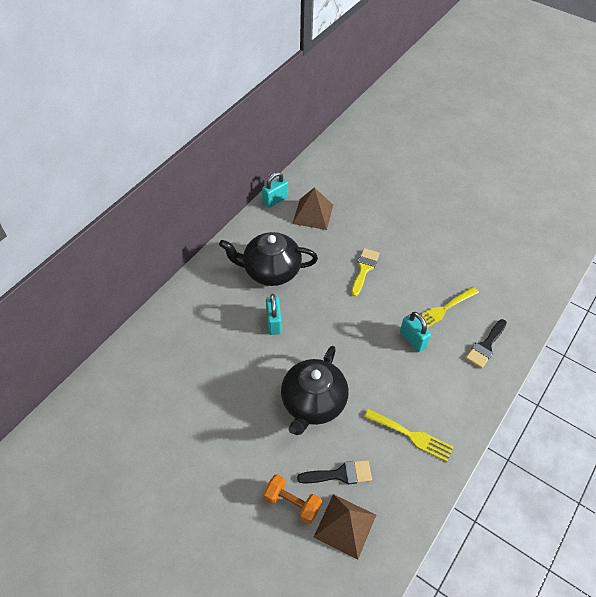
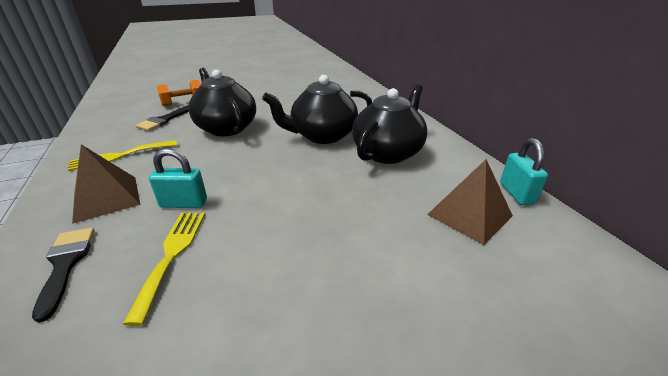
camera: 125 degrees right, 20 degrees down
turquoise padlock [266,294,281,335] -> black teapot [262,75,372,144]
brown pyramid [314,494,376,560] -> brown pyramid moved to [72,144,140,224]
yellow brush [351,248,380,296] -> none

